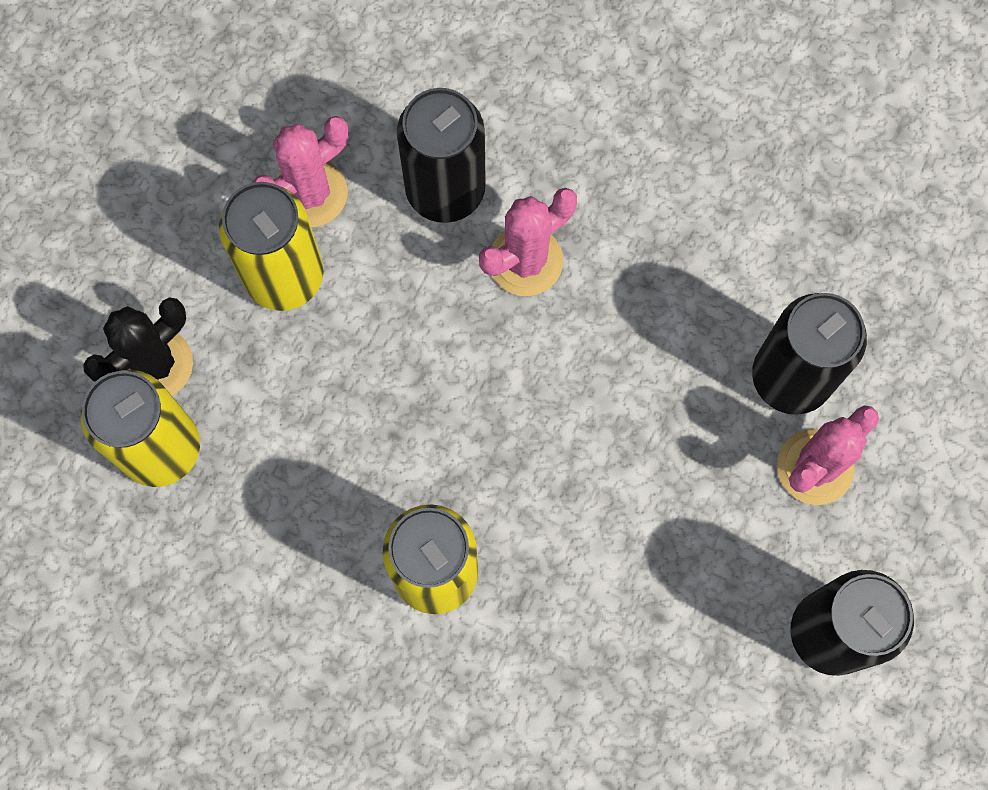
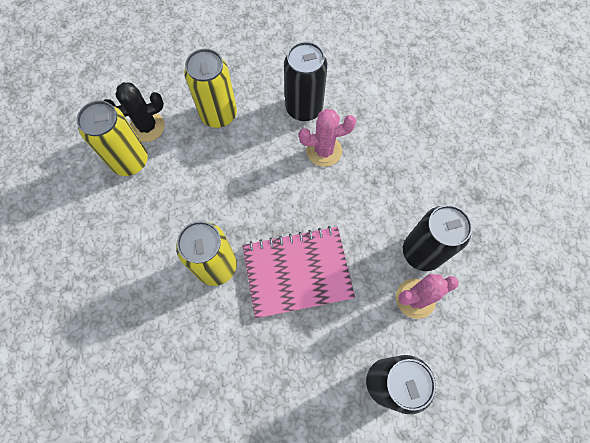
camera: 25 degrees right, 5 degrees down
pink cactus [252,116,348,227] -> none
none -> pink notebook [243,226,355,319]

